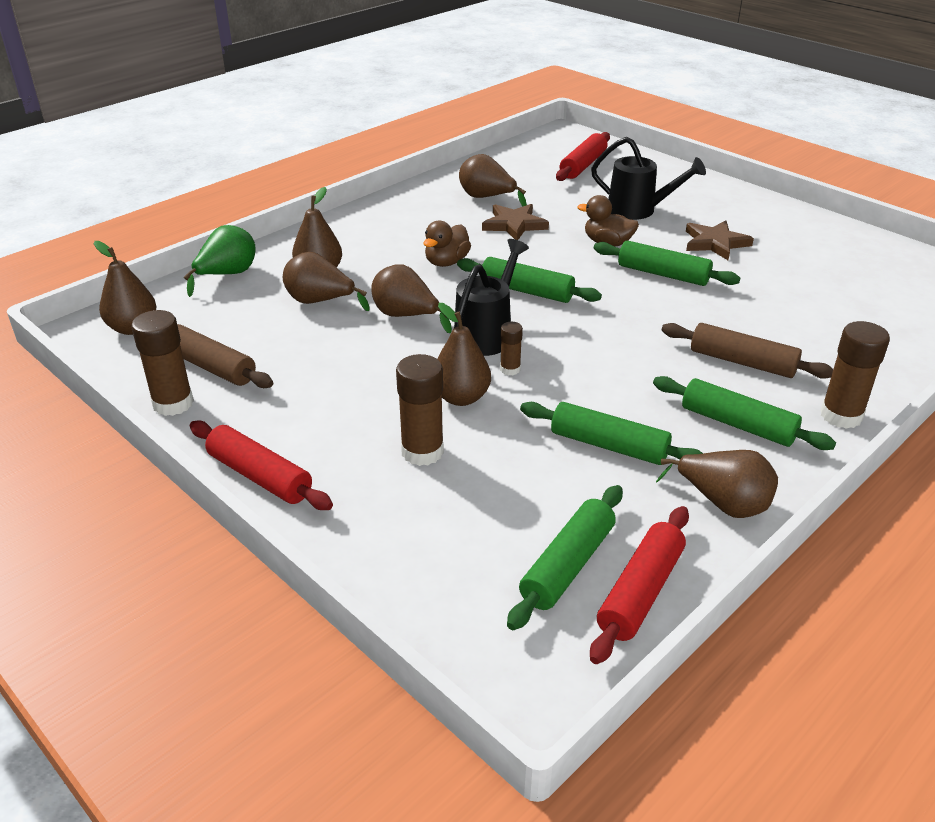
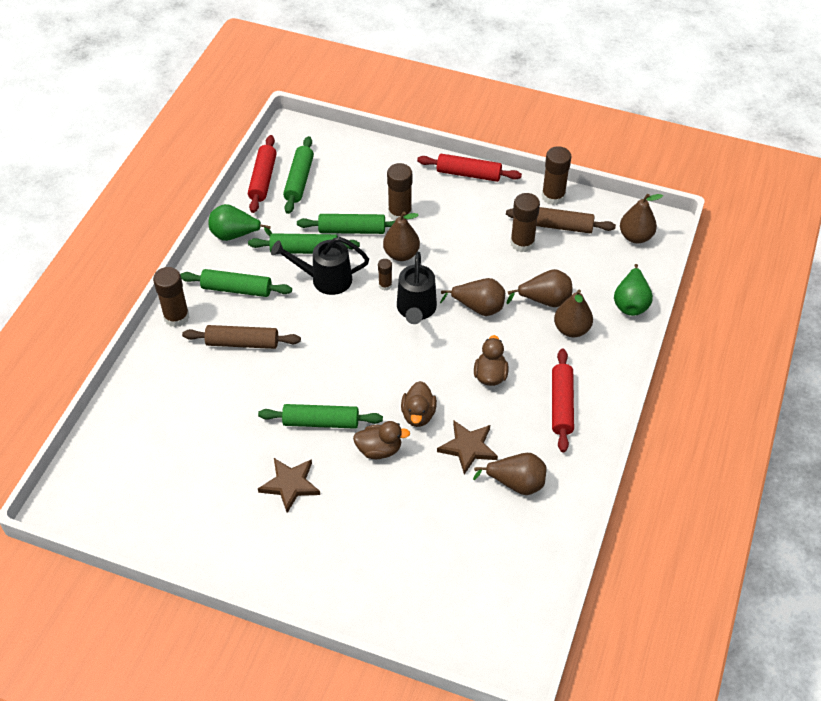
camera: 155 degrees right, 15 degrees up
green rolling pin [457,257,602,303] -> green rolling pin moved to [297,214,396,234]
red rolling pin [556,132,610,181] -> red rolling pin moved to [552,349,574,452]
black watering can [591,137,706,220] -> black watering can moved to [271,237,369,295]
brown pear [656,450,778,518] -> green pear [209,204,272,241]
none -> brown duck [401,381,437,427]
none -> brown glue stick [510,193,540,252]

